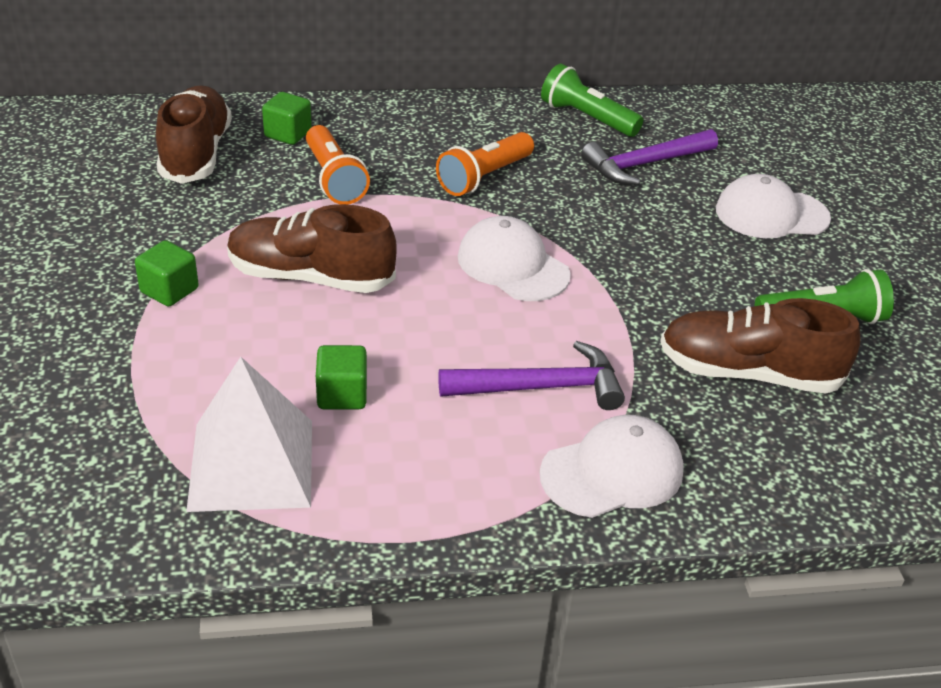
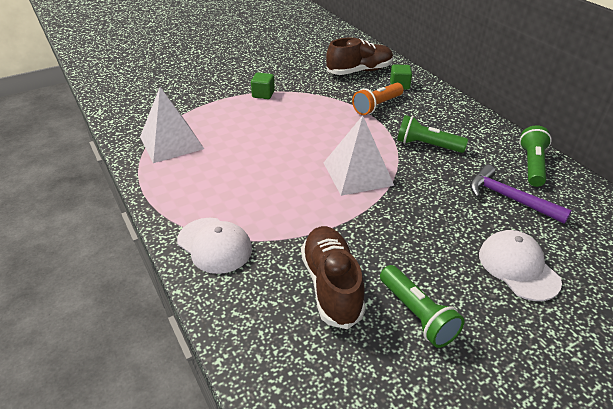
camera: 70 degrees right, 0 degrees up
brown shoe [227,204,397,293] -> none
green cube [316,345,367,409] -> none
orange flashlight [436,132,534,196] -> green flashlight [397,115,468,153]
purple hammer [438,341,625,410] -> none
white cap [458,216,571,301] -> white pyramid [324,116,394,196]

